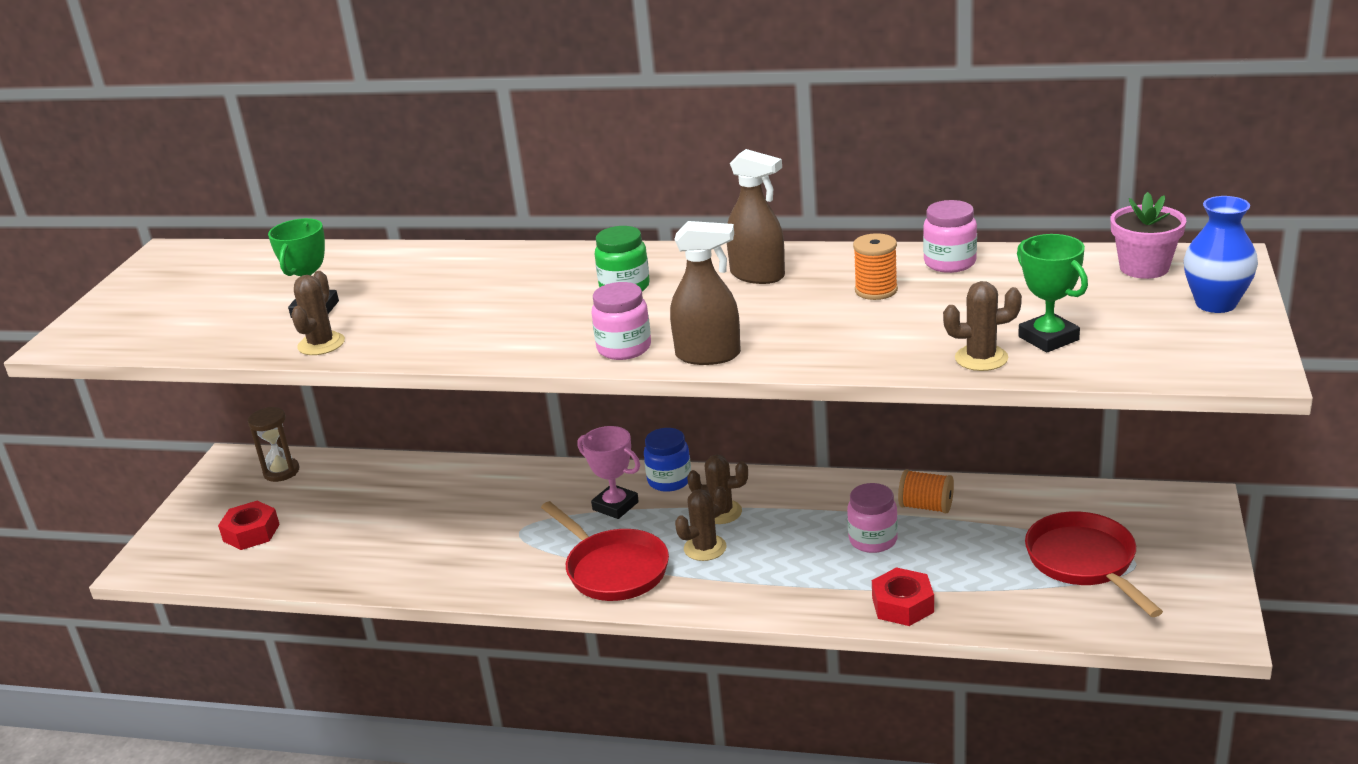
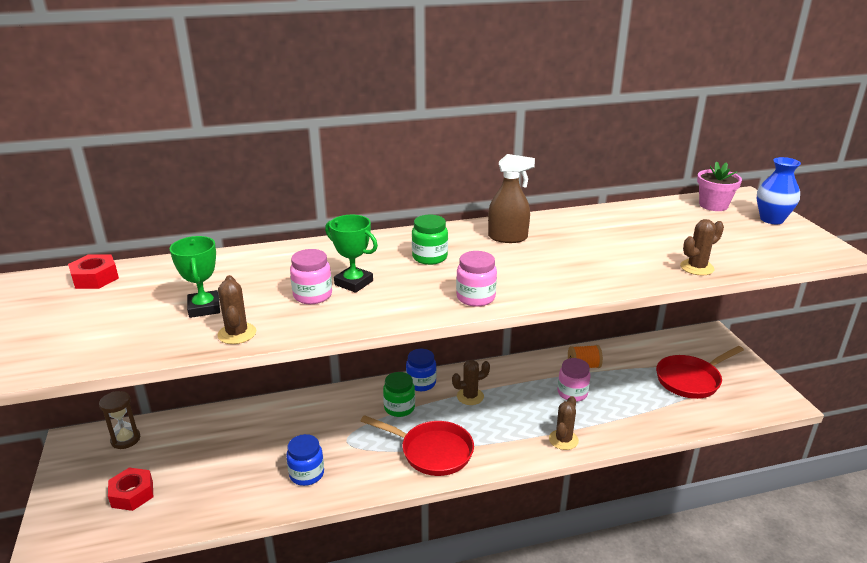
camera: 30 degrees left, 0 degrees up
pink trophy [578,426,640,519] -> green jar [383,372,415,417]
brown spray bottle [670,221,741,365] -> none
brown cactus [675,486,727,561] -> brown cactus moved to [549,396,579,450]
orange spool [853,233,898,300] -> none
red nut [872,567,934,626] -> red nut moved to [68,254,119,289]
pink jar [923,200,977,273] -> pink jar moved to [290,249,332,304]
green trophy [1017,234,1088,353] -> green trophy moved to [325,215,378,293]
red pan [1025,511,1163,617] -> red pan turned 75 degrees counterclockwise [656,346,744,399]
none -> blue jar [286,434,324,486]

